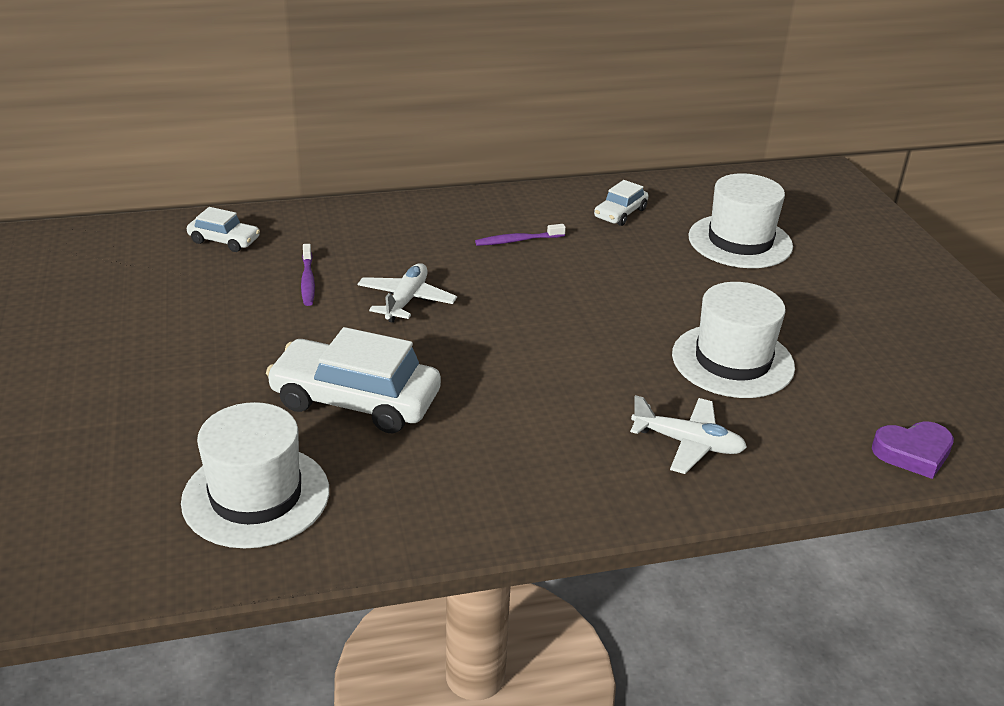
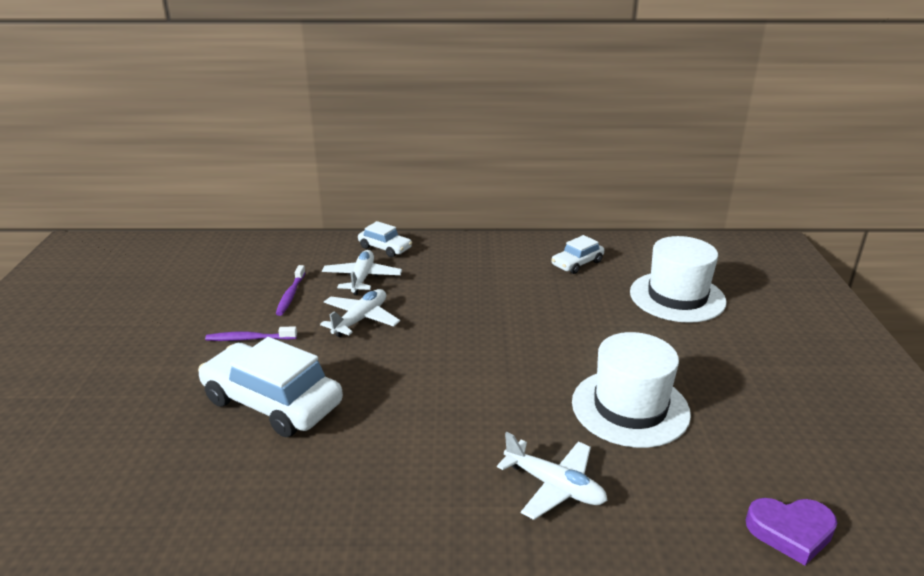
camera: 15 degrees right, 5 degrees down
white hat [181,402,329,548] -> none
white car [187,207,260,252] -> white car moved to [358,221,412,257]
purple toothbrush [475,224,566,246] -> purple toothbrush moved to [205,326,297,341]
none -> white plane [322,250,402,295]

